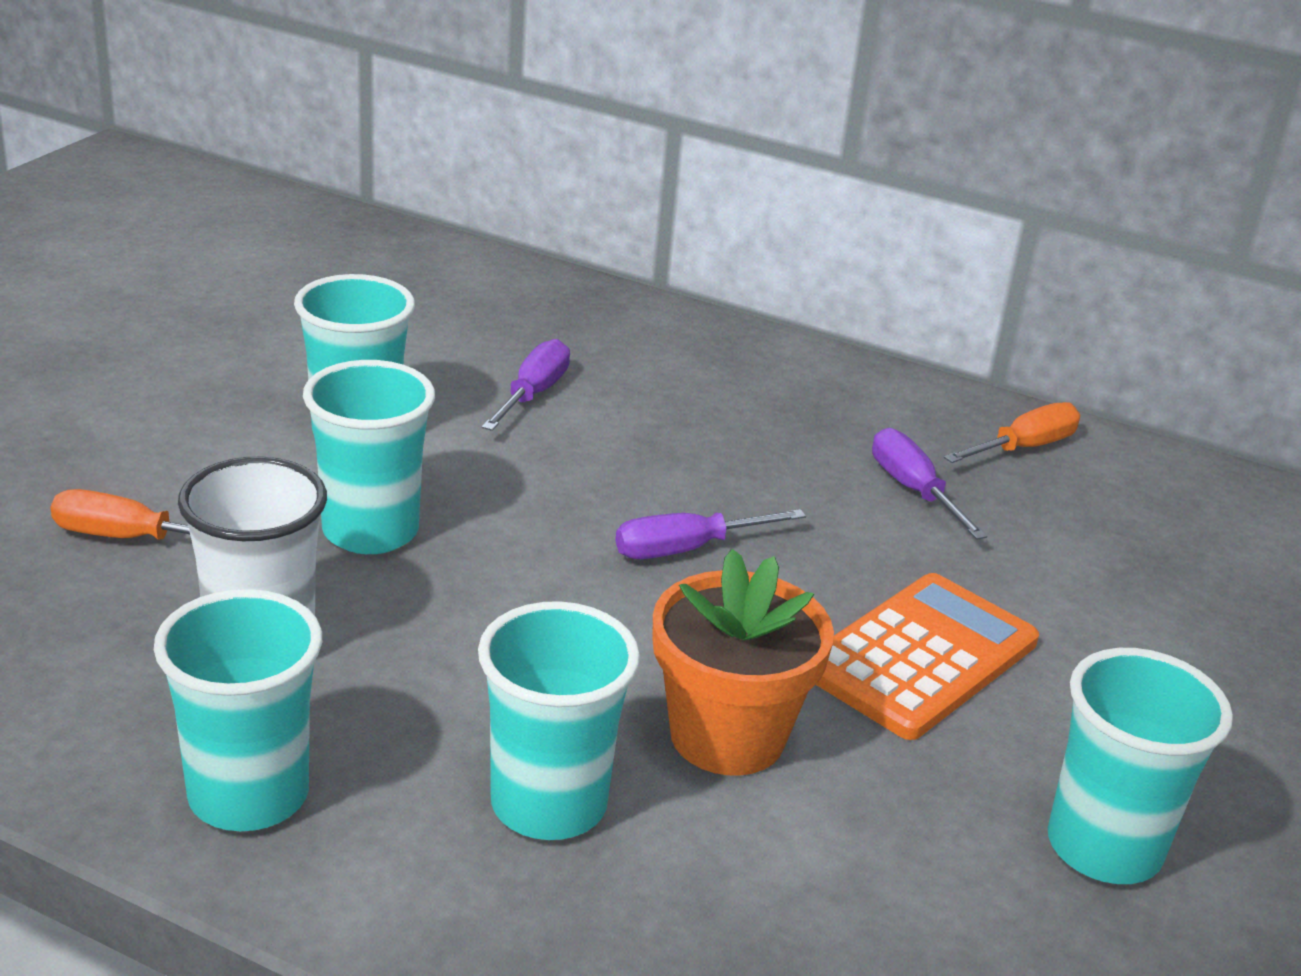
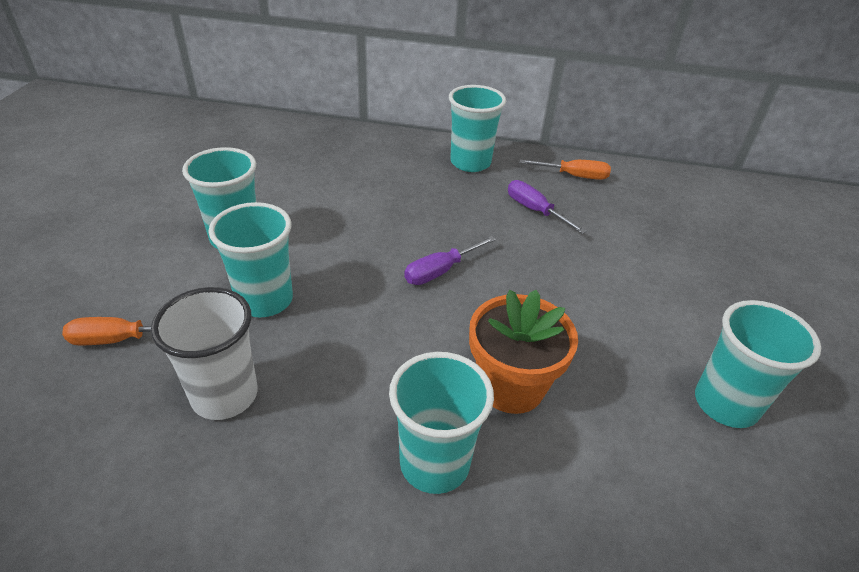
camera: 15 degrees left, 10 degrees up
turquoise cup [154,589,322,831] -> turquoise cup moved to [449,85,506,172]
purple screwdriver [482,339,570,431] -> none
orange calculator [816,573,1039,740] -> none
orange screwdriver [944,402,1080,463] -> orange screwdriver turned 60 degrees clockwise [519,160,611,180]

